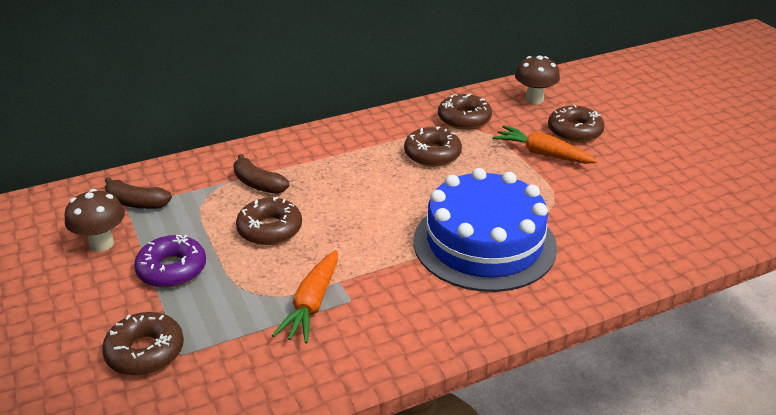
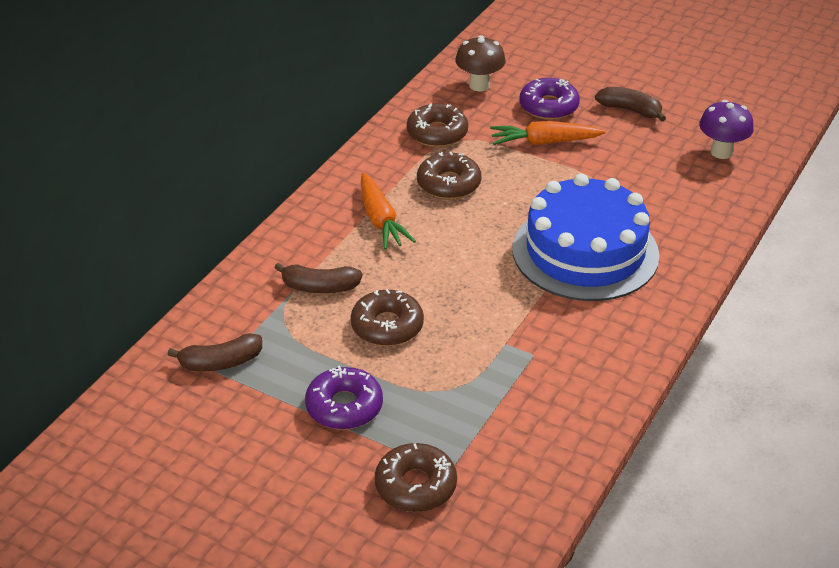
camera: 35 degrees left, 5 degrees up
brown mushroom [65,189,125,252] -> none
orange carrot [272,250,338,343] -> orange carrot moved to [361,172,416,249]
brown donut [548,105,605,143] -> purple donut [519,78,580,120]
none -> brown banana [595,87,666,122]
none -> purple mushroom [699,100,754,159]

